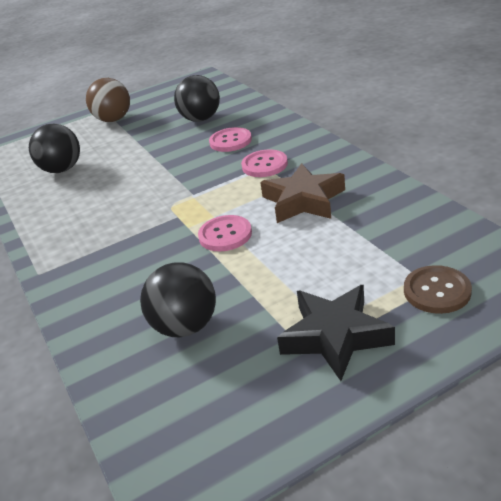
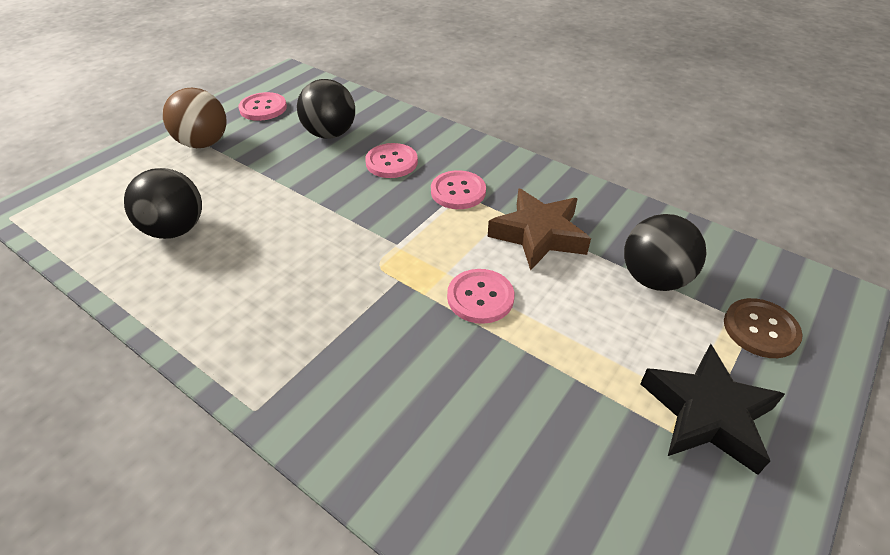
camera: 30 degrees left, 10 degrees up
black ball [140,262,216,337] -> black ball moved to [624,214,706,291]
none -> pink button [238,92,287,121]

